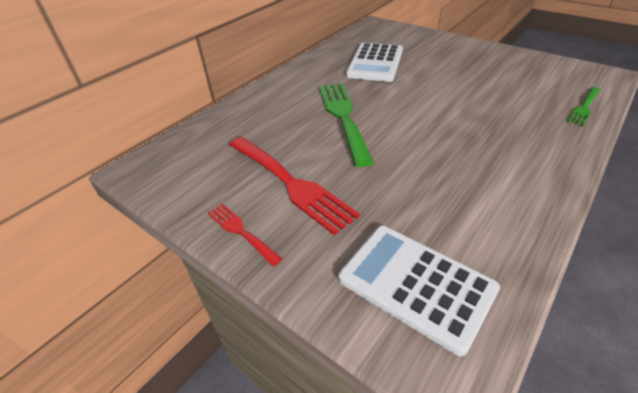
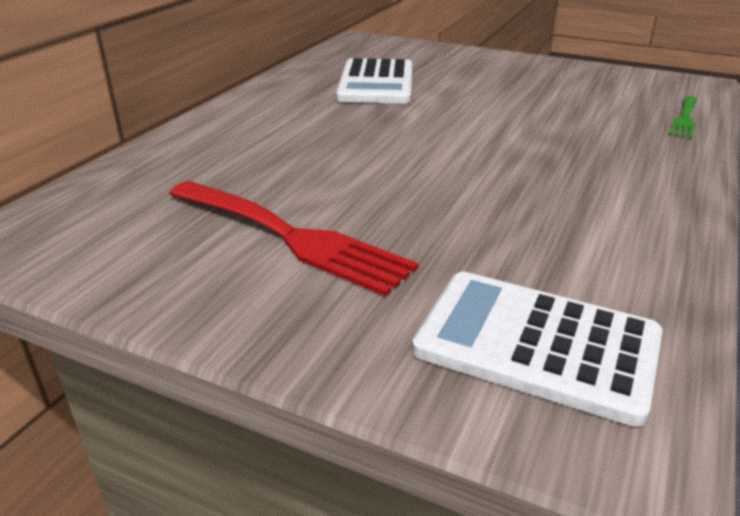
camera: 15 degrees left, 10 degrees down
red fork [208,204,282,266] -> none
green fork [319,83,374,167] -> none

